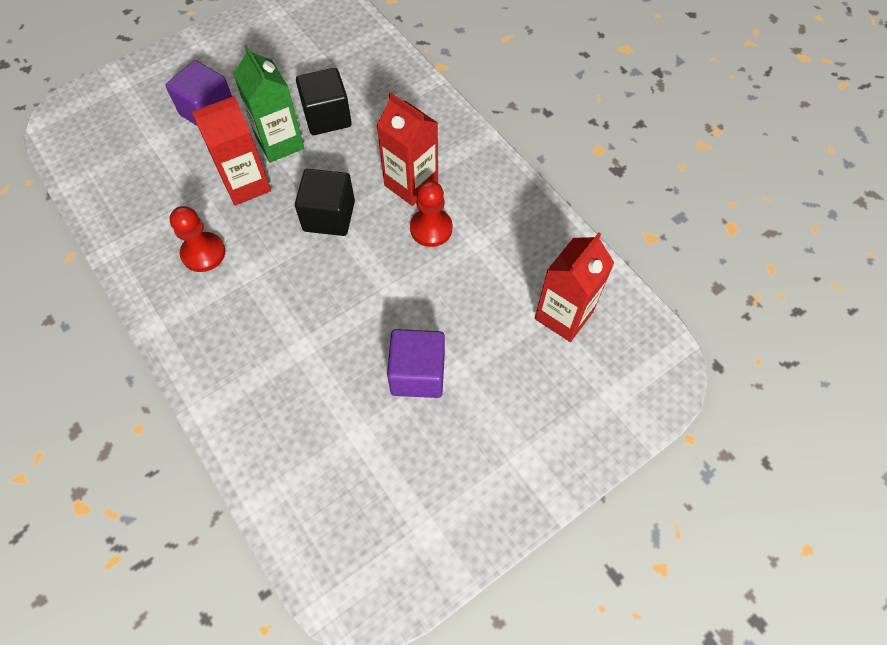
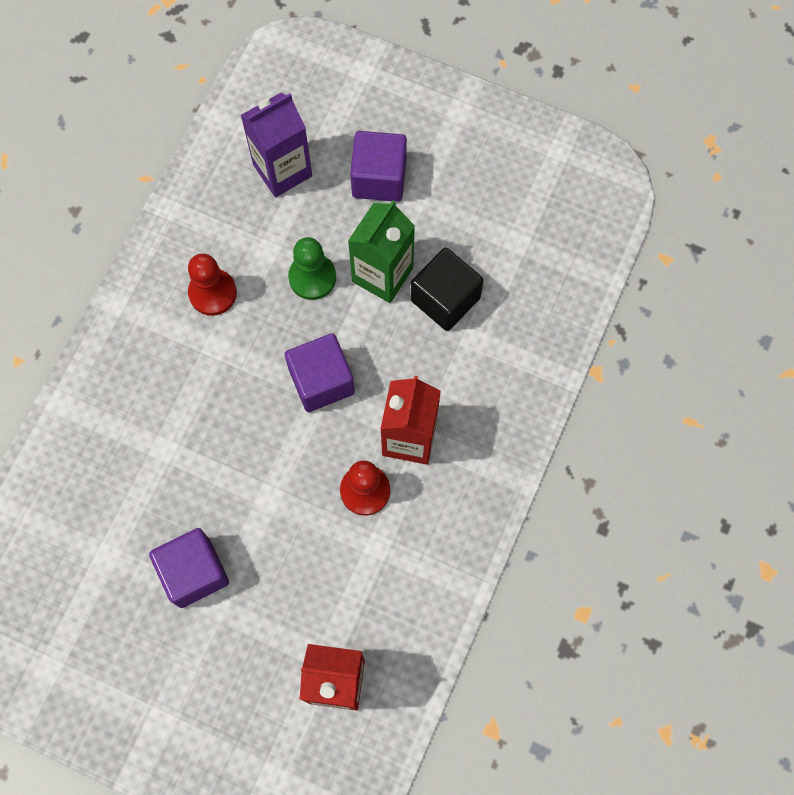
camera: 60 degrees right, 10 degrees up
red carton [192,96,271,206] -> green pawn [288,237,336,300]
black cube [295,169,355,236] -> purple cube [285,333,355,412]
none -> purple carton [241,93,312,197]

